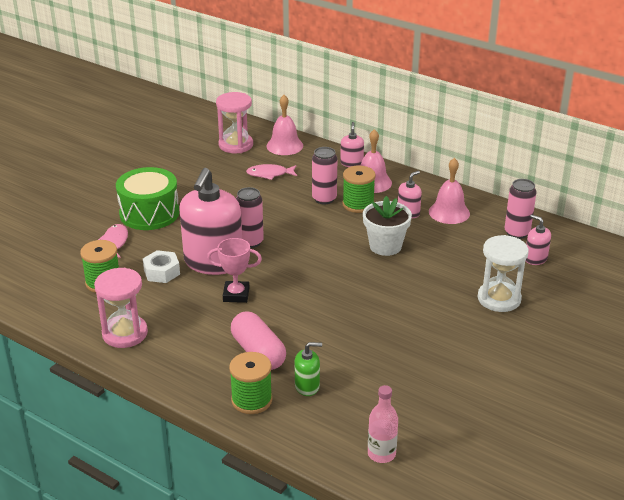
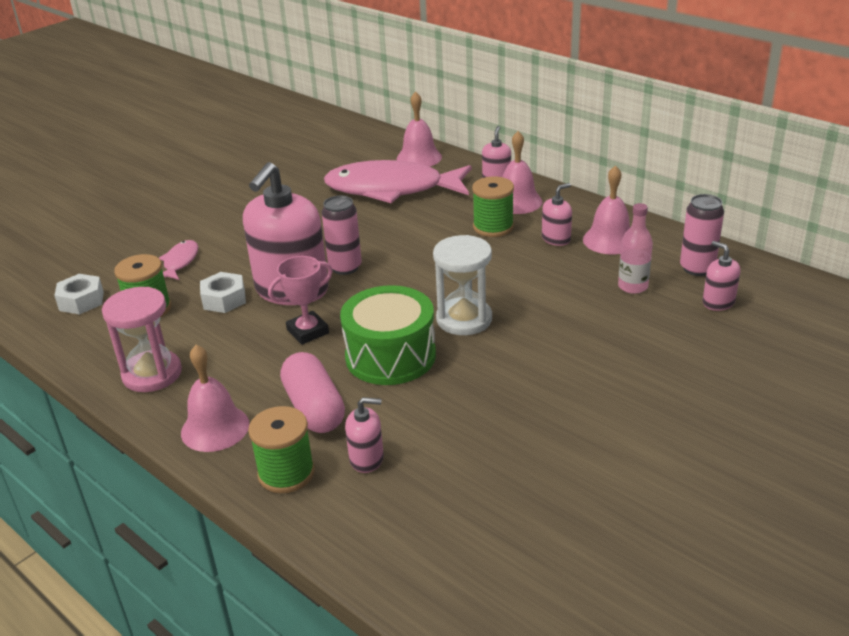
camera: 10 degrees right, 0 degrees up
green drum [116,167,179,230] -> green drum moved to [340,285,436,385]
pink trophy [207,238,262,303] -> pink trophy turned 45 degrees counterclockwise [268,256,333,345]
pink hourglass [216,92,253,153] -> none
pink fish [246,164,297,180] -> pink fish [324,160,472,203], size x2.34
green soap dispenser [295,342,322,396] -> pink soap dispenser [345,397,384,473]
pink can [312,147,337,204] -> none
white flower pot [363,196,412,256] -> none
pink bottle [368,385,398,463] -> pink bottle moved to [618,203,653,294]
white hourglass [478,235,529,312] -> white hourglass moved to [433,235,492,335]
none -> white nut [54,274,104,315]
none -> pink bell [181,345,249,452]

